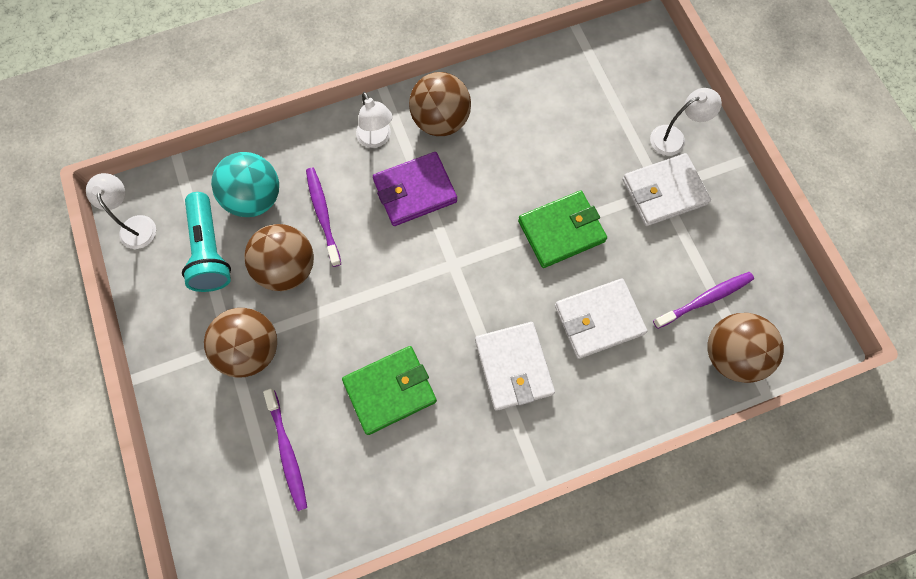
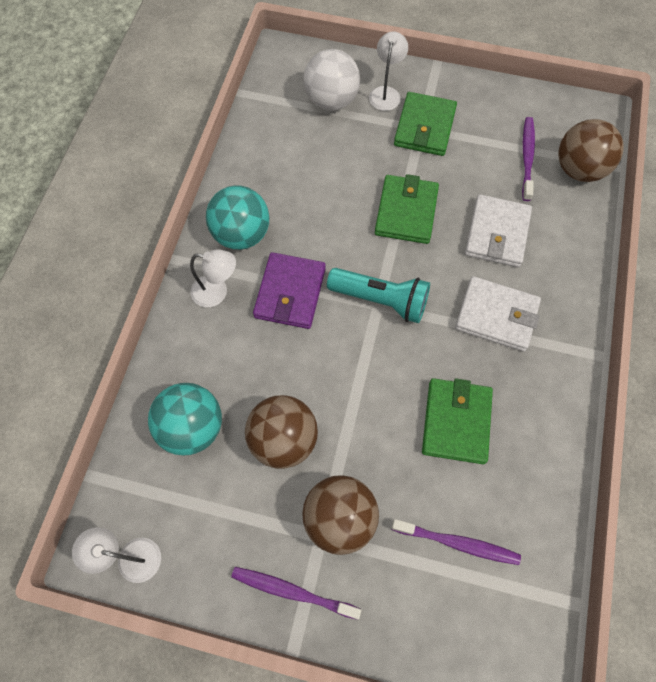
camera: 55 degrees left, 5 degrees down
turquoise flashlight [182,192,231,292] -> turquoise flashlight moved to [327,268,430,323]
purple toothbrush [306,168,341,267] -> purple toothbrush moved to [231,567,361,620]
brown ball [409,72,471,136] -> turquoise ball [206,185,270,250]
white wallet [623,153,711,226] -> green wallet [394,92,457,156]
none -> white ball [303,49,360,111]

